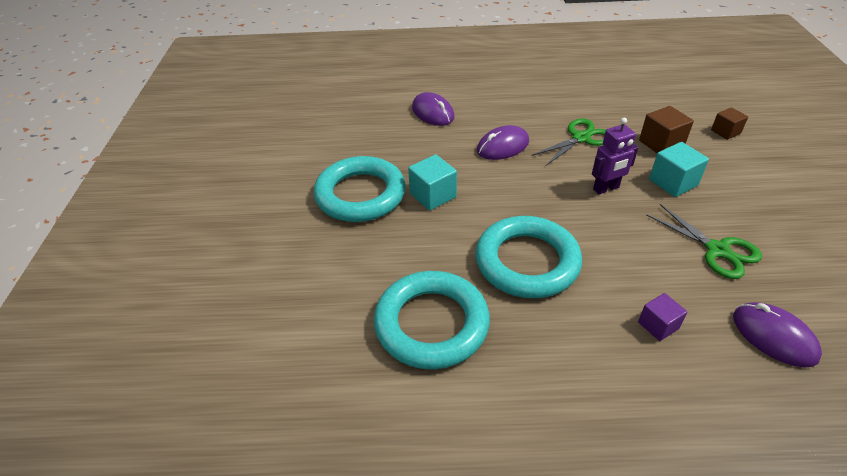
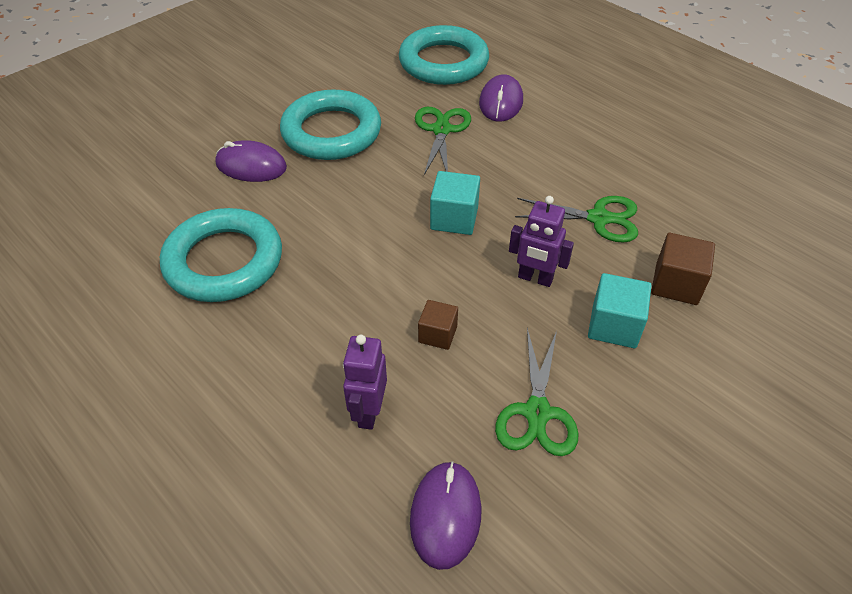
camera: 45 degrees right, 5 degrees up
turquoise cube [408,154,457,211] -> turquoise cube moved to [430,171,480,235]
turquoise ring [476,216,582,298] -> turquoise ring moved to [399,25,489,85]
purple mouse [477,125,529,160] -> purple mouse moved to [215,140,287,182]
purple cube [638,293,687,341] -> purple robot [343,334,387,430]
brown cube [711,107,748,140] -> brown cube moved to [418,300,458,350]
none -> green scissors [415,107,471,175]

